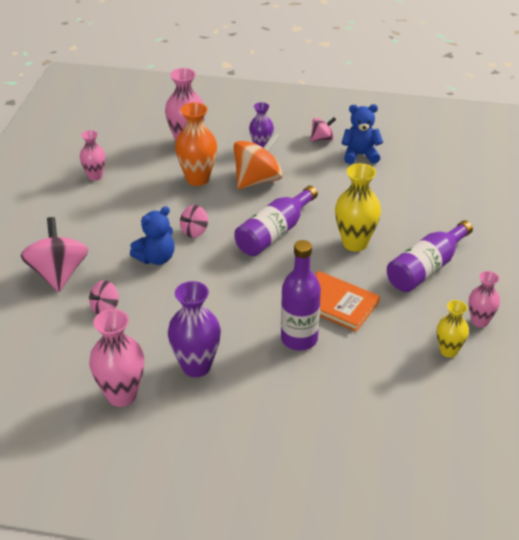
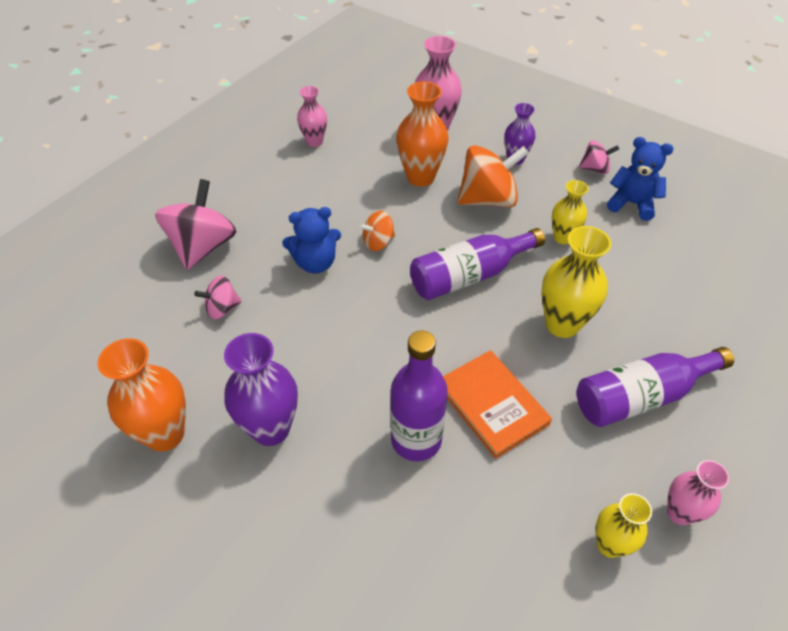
camera: 25 degrees right, 10 degrees up
pink vase [89,309,144,407] -> orange vase [98,338,186,452]
pink spinning top [180,205,208,238] -> orange spinning top [359,211,395,251]
none -> yellow vase [552,180,588,244]

